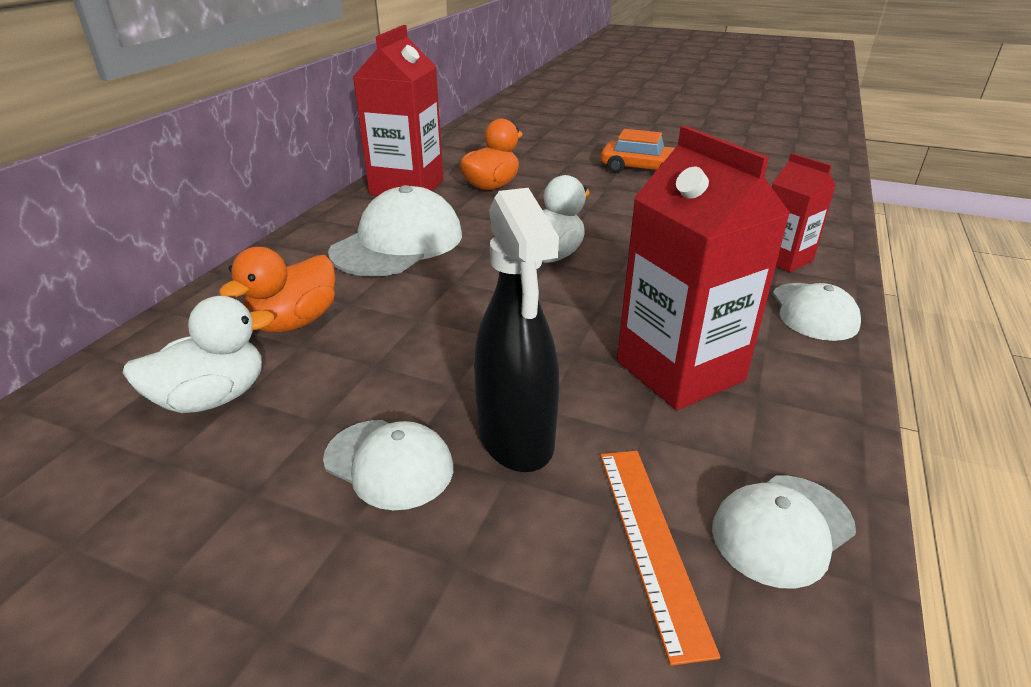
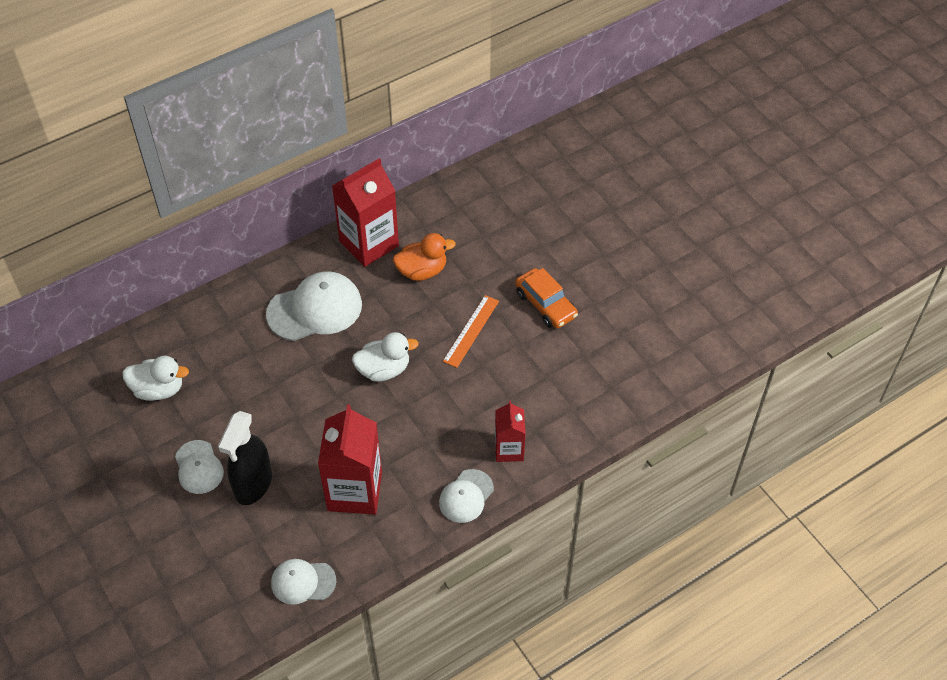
camera: 35 degrees right, 20 degrees up
orange duck [219,247,335,332] -> none
orange ruler [600,451,720,666] -> orange ruler moved to [443,295,499,368]

